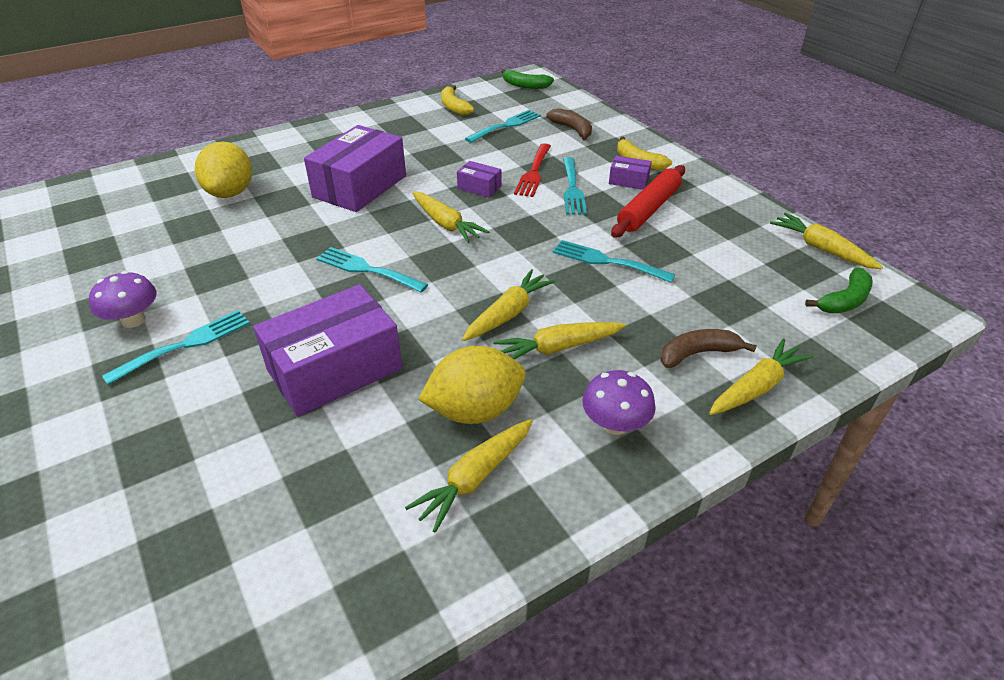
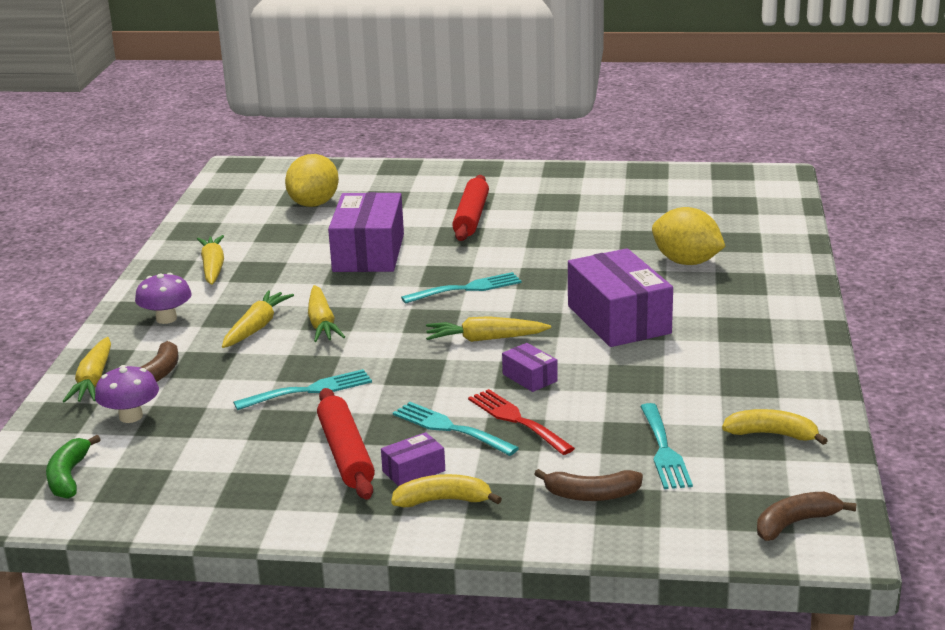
camera: 130 degrees right, 15 degrees down
purple mushroom [89,271,157,328] -> purple mushroom moved to [95,365,159,423]
turquoise fork [102,310,250,385] -> red rolling pin [452,175,489,241]
yellow lemon [418,346,526,424] -> yellow lemon moved to [285,154,339,207]
purple box [457,161,501,197] -> purple box turned 75 degrees clockwise [502,343,558,392]
green banana [501,69,554,89] -> brown banana [757,492,857,541]
yellow carrot [770,213,883,269] -> none

